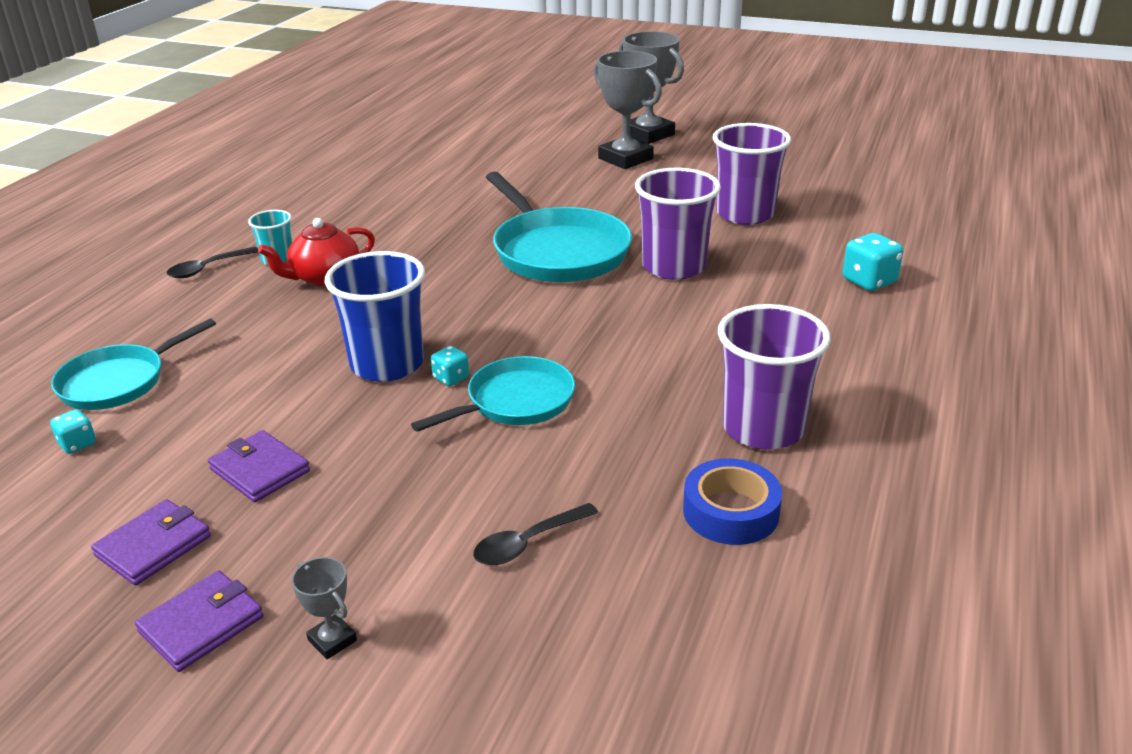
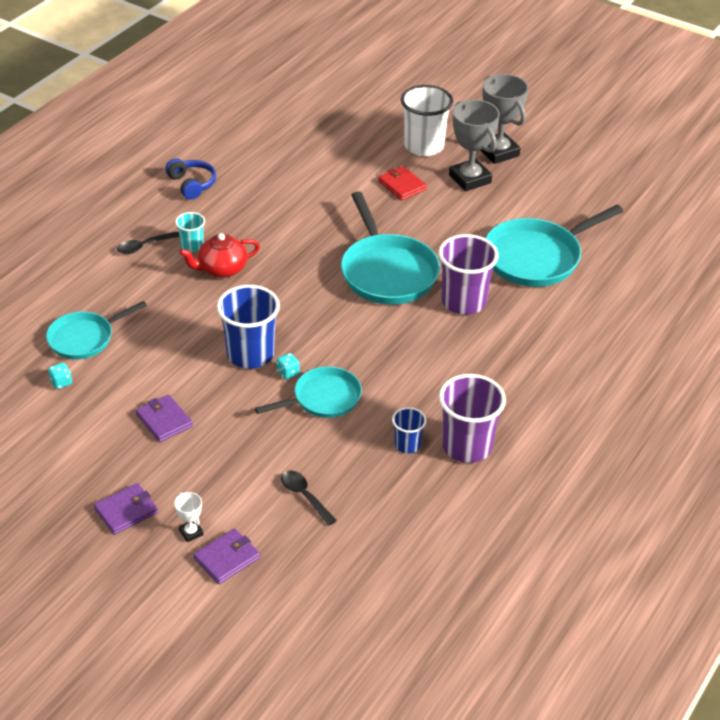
camera: 10 degrees right, 10 degrees up
purple wallet [91,499,211,586] -> purple wallet moved to [193,528,260,584]
grey trophy [292,557,357,659] -> white trophy [175,492,204,542]
black spoon [473,503,598,565] -> black spoon turned 75 degrees clockwise [281,471,337,525]
blue tape [683,458,782,545] -> none
purple cup [713,123,791,225] -> turquoise pan [485,205,623,287]
turquoise dice [843,233,903,291] -> none
none -> blue headphones [165,158,216,200]
none -> red wallet [378,166,427,200]
none -> blue cup [392,407,426,453]
none -> white cup [401,85,453,156]

